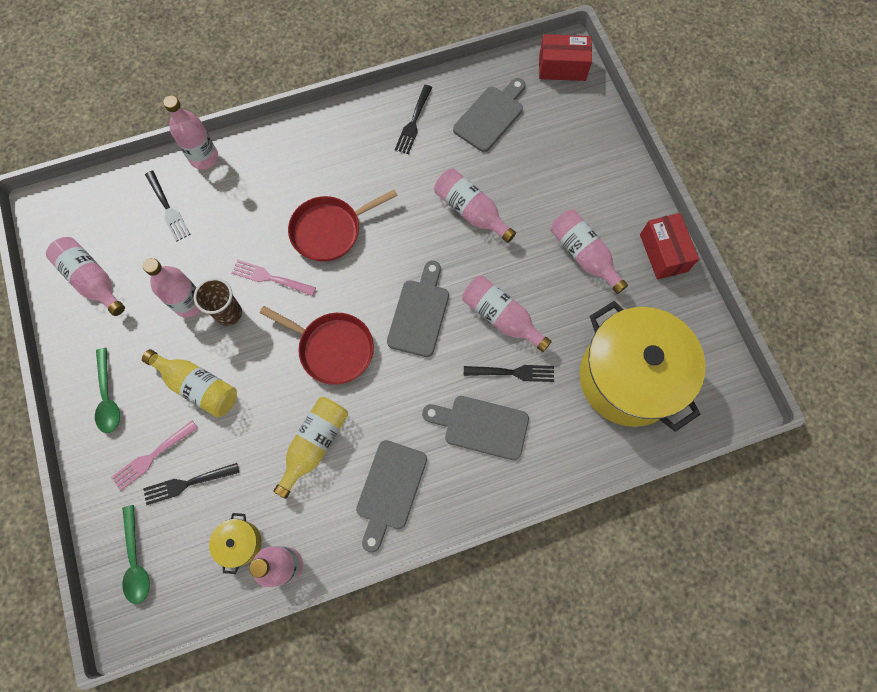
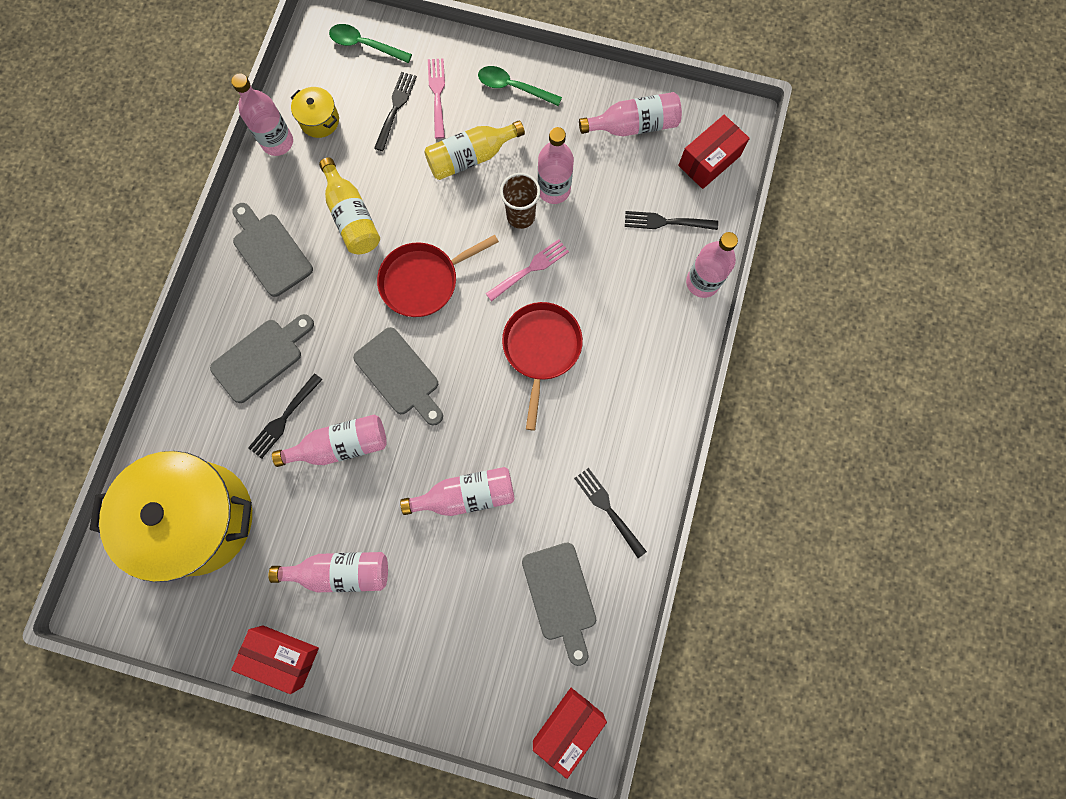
camera: 125 degrees right, 5 degrees up
none -> red box [678,115,750,189]

